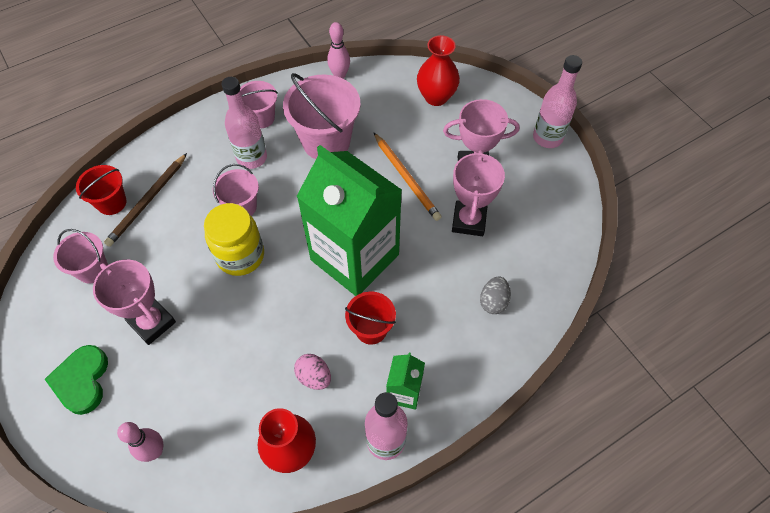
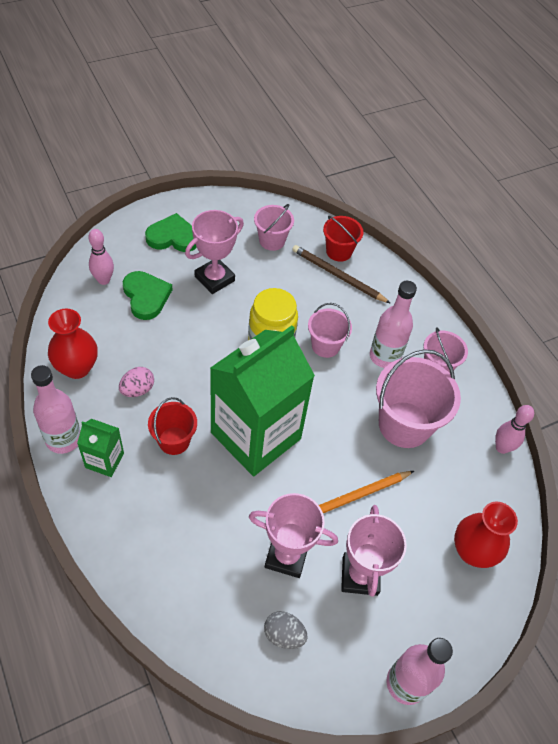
camera: 90 degrees right, 5 degrees down
grey egg [480,277,511,314] -> grey egg moved to [264,611,308,649]
none -> green heart [123,271,172,320]

